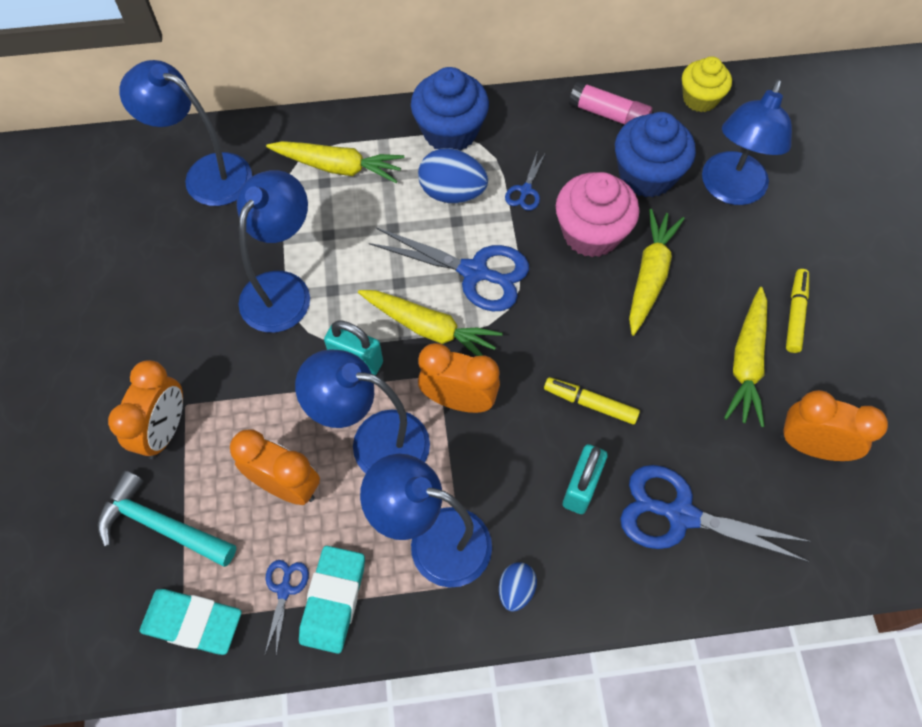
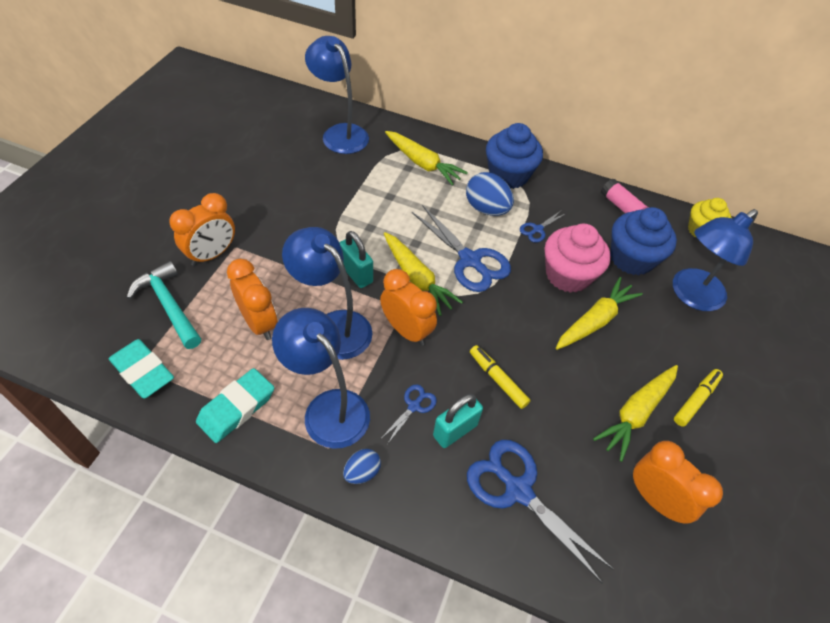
camera: 25 degrees right, 10 degrees down
blue lamp [237,170,310,333] -> none
blue scissors [265,560,309,655] -> blue scissors moved to [381,385,437,443]

